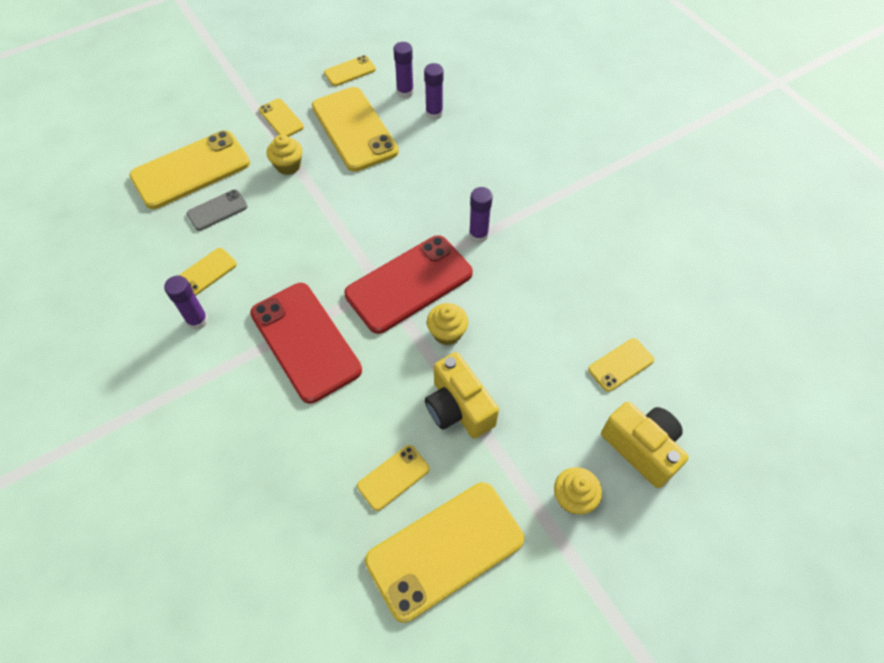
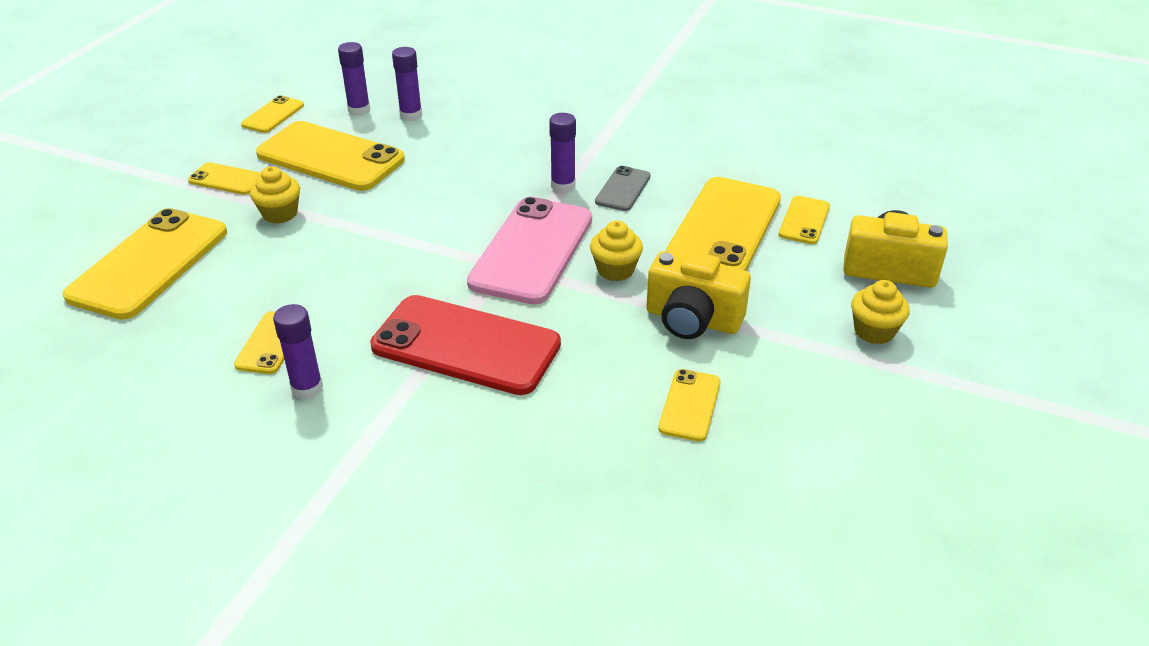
camera: 35 degrees left, 20 degrees down
grey phone [187,189,248,231] -> grey phone moved to [595,166,651,211]
red phone [344,235,473,334] -> pink phone [467,197,592,304]
yellow phone [365,482,524,623] -> yellow phone moved to [666,177,781,271]

